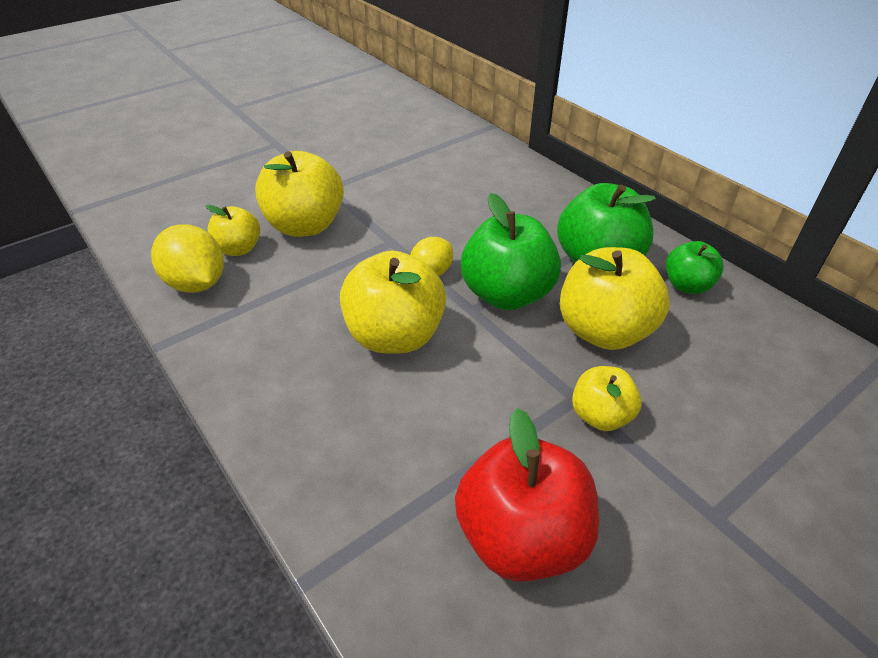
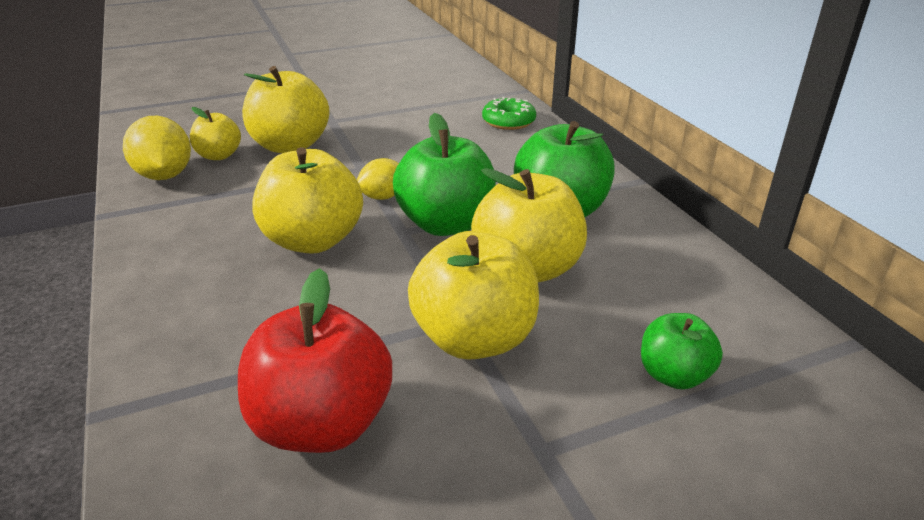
camera: 15 degrees right, 10 degrees down
yellow apple [572,366,642,431] -> yellow apple [408,231,539,360], size x1.76
green apple [666,241,724,294] -> green apple moved to [641,313,723,390]
none -> green donut [482,97,536,130]

